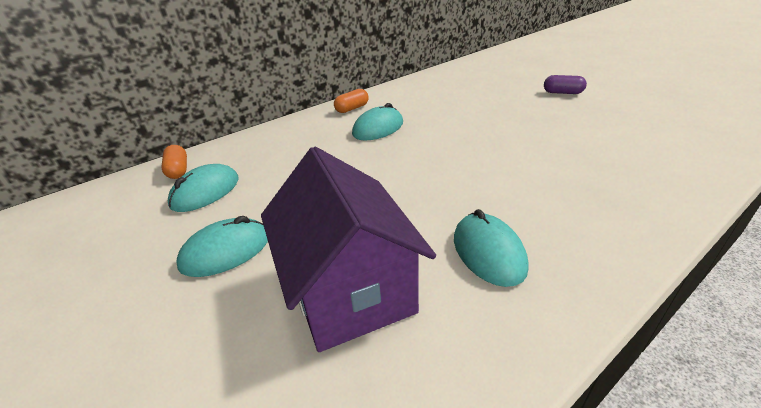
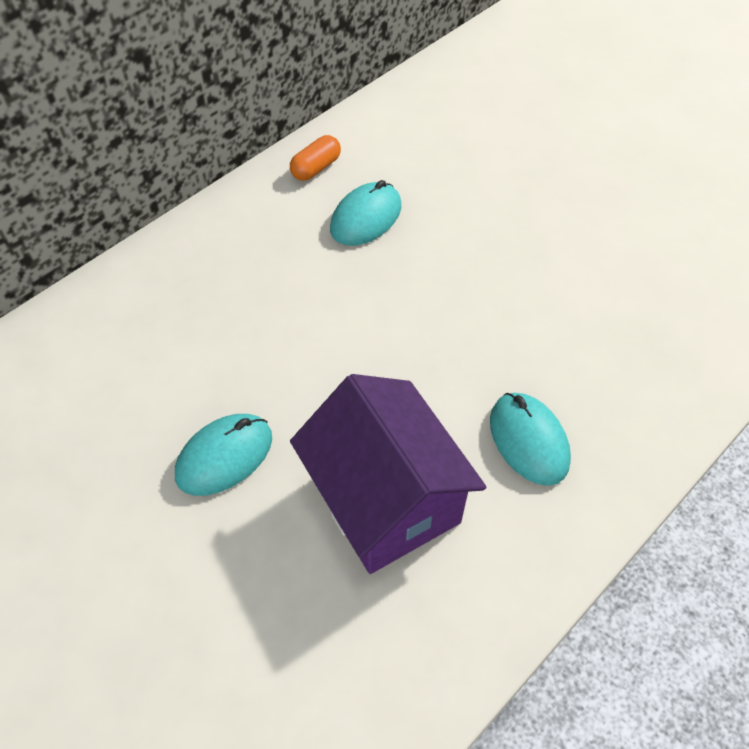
camera: 10 degrees left, 20 degrees up
orange capsule [161,145,187,179] -> none
turquoise mouse [168,164,239,212] -> none
purple capsule [544,75,587,94] -> none

